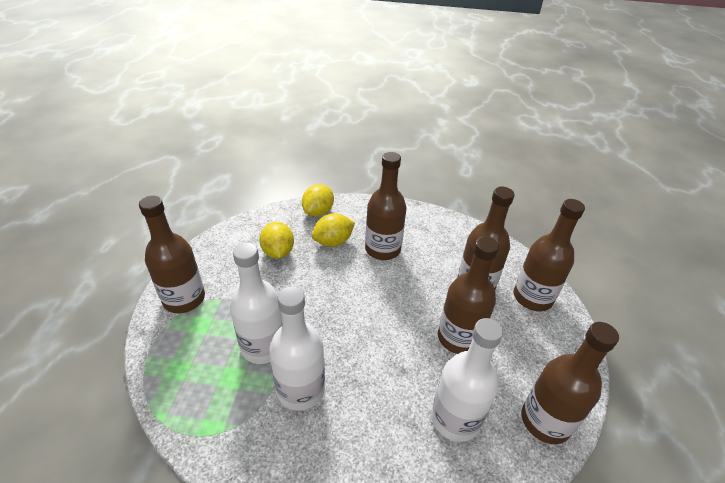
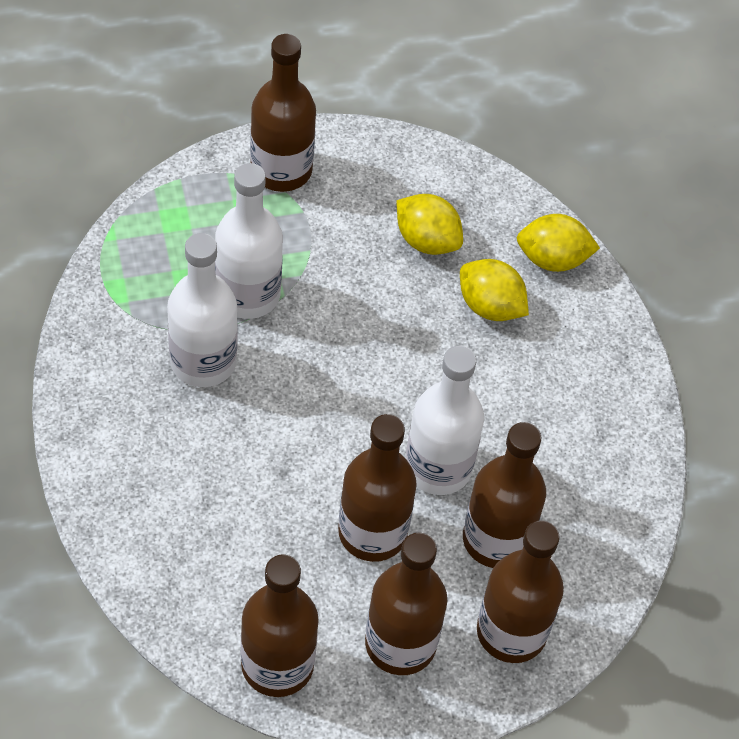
camera: 65 degrees right, 15 degrees up
yellow lemon [259,222,294,259] -> yellow lemon turned 75 degrees clockwise [397,194,463,255]
brown bottle [365,152,406,260] -> brown bottle moved to [365,532,447,675]
white bottle [431,318,503,442] -> white bottle moved to [406,346,484,495]

